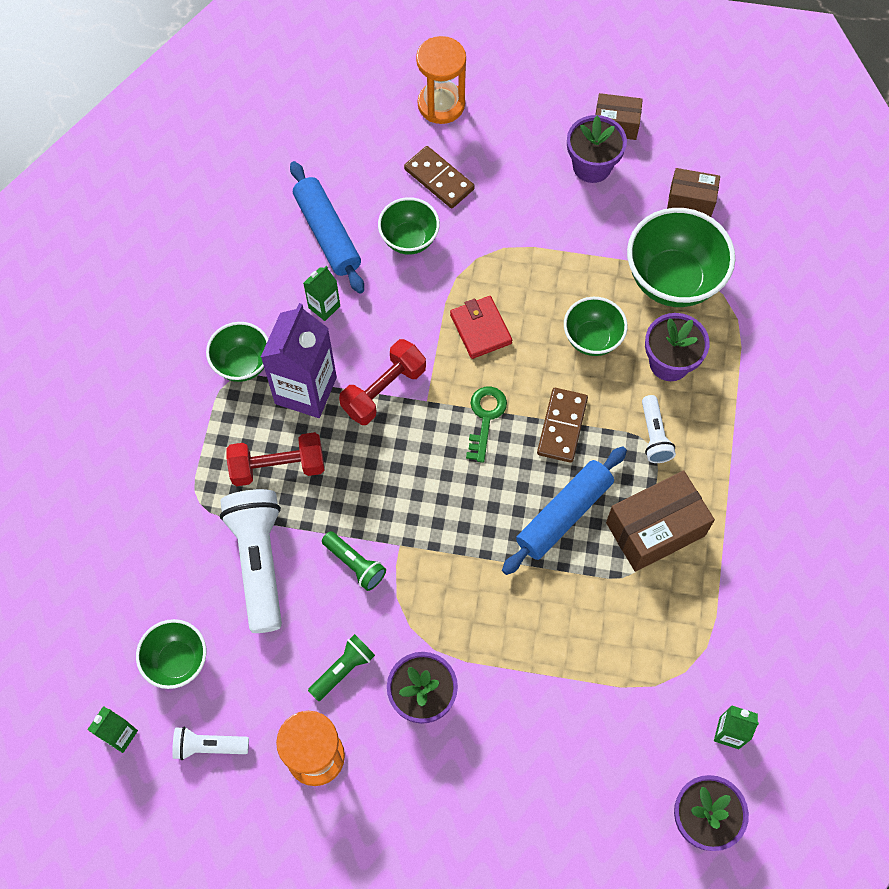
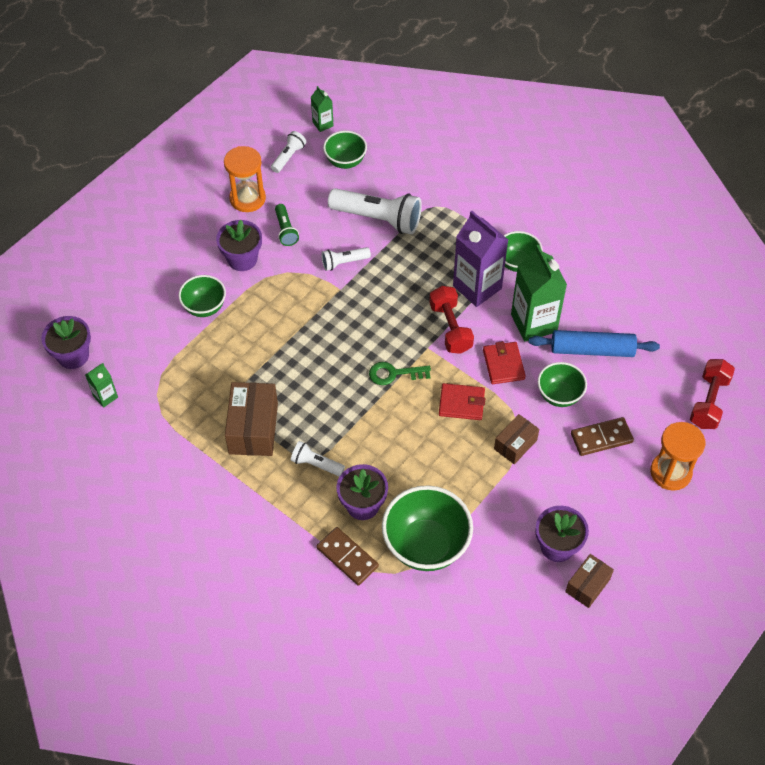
camera: 120 degrees right, 10 degrees down
red dumbbell [226,432,324,486] -> red dumbbell moved to [690,359,735,429]
green carton [303,266,340,321] -> green carton [511,245,567,342], size x2.05
green flashlight [322,531,386,591] -> white flashlight [321,247,371,271]
green key [466,386,507,463] -> green key turned 135 degrees clockwise [369,362,431,385]
blue rolling pin [502,446,627,575] -> none
brown domino [537,388,588,463] -> brown domino moved to [316,527,379,585]
green bowl [564,297,628,356] -> green bowl moved to [178,275,226,317]
brown box [667,168,720,217] -> brown box moved to [494,414,539,464]
none -> red wallet [483,341,526,384]

